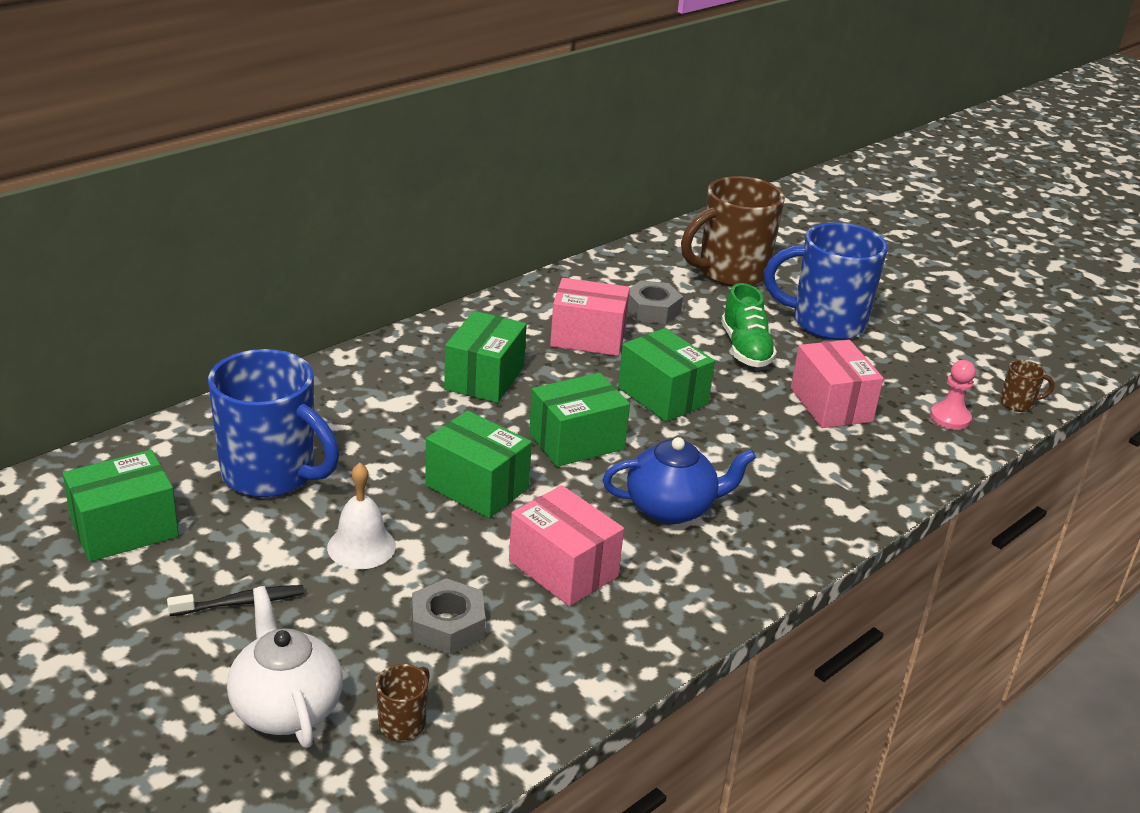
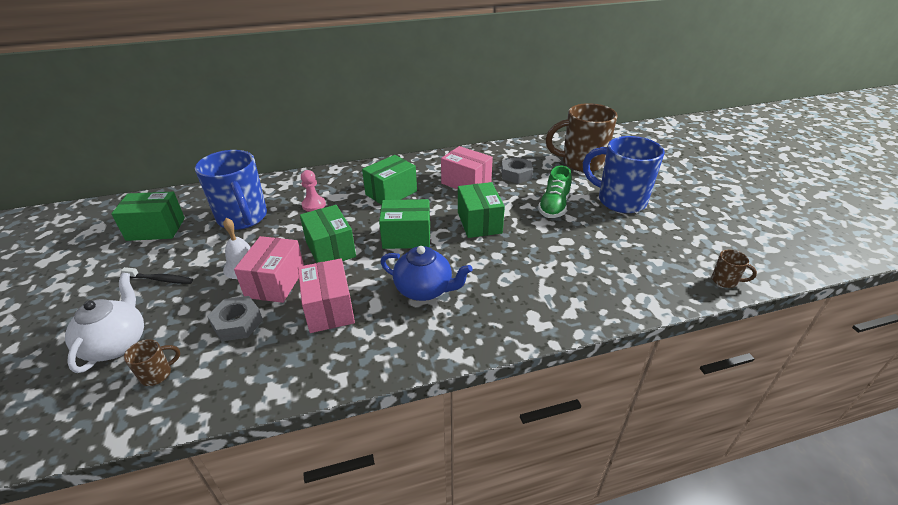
camera: 30 degrees right, 5 degrees up
pink box [791,340,884,428] -> pink box moved to [234,236,304,303]
pink pawn [930,360,976,430] -> pink pawn moved to [301,170,326,212]

